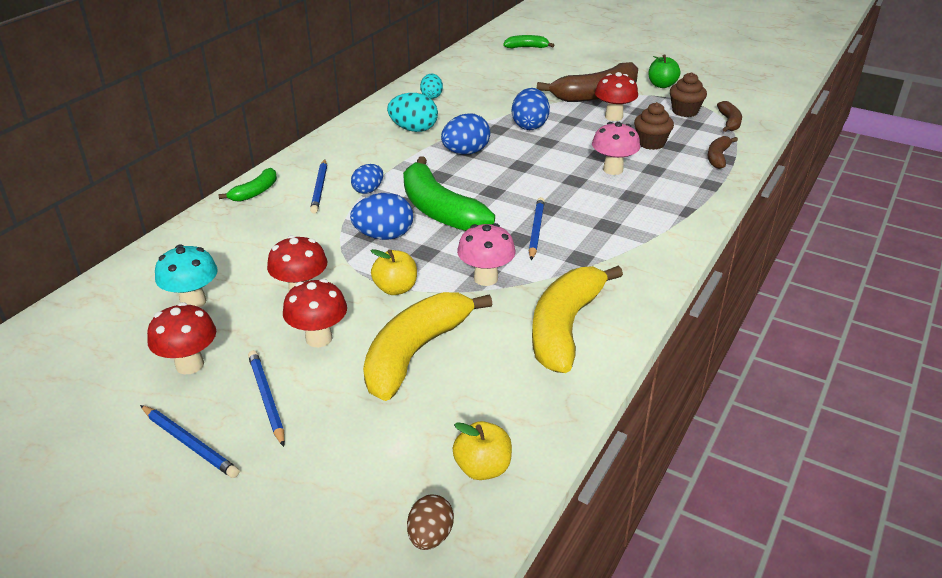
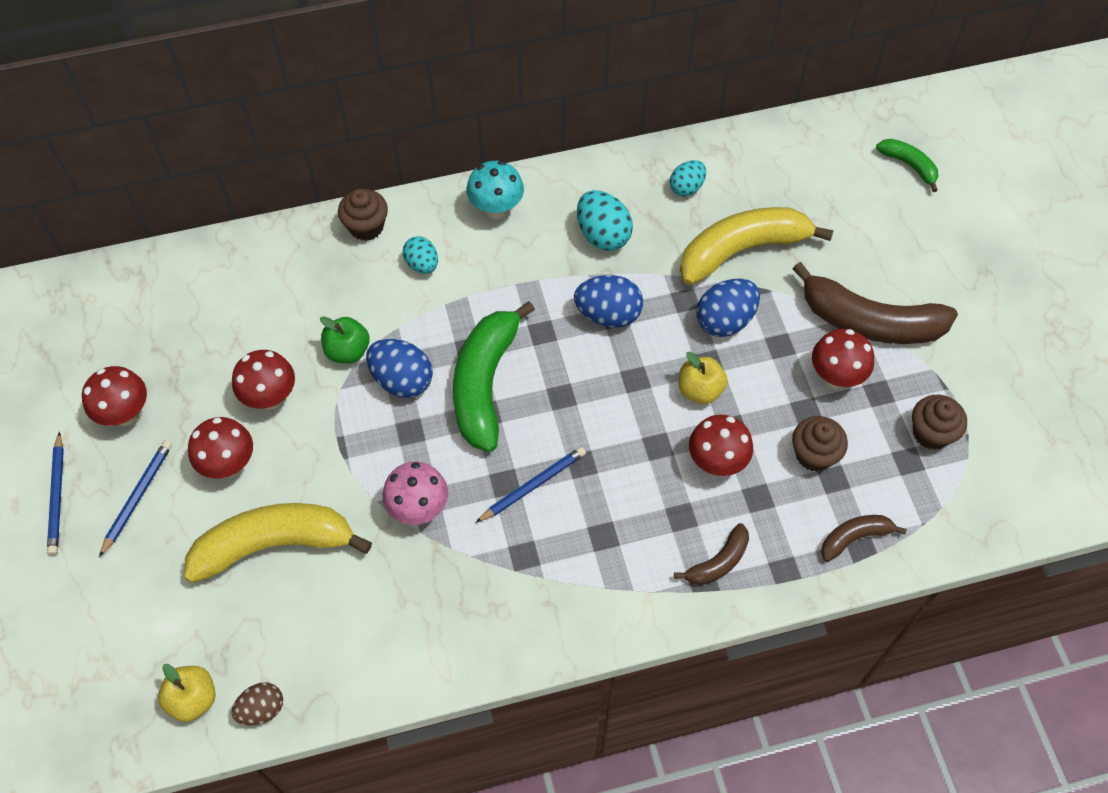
camera: 45 degrees right, 25 degrees up
turquoise mushroom [155,244,218,308] -> turquoise mushroom moved to [467,161,524,220]
green banana [218,168,277,202] -> brown cupcake [338,189,388,241]
blue pencil [310,159,327,214] -> turquoise egg [403,236,438,274]
blue egg [351,164,383,194] -> none
yellow apple [370,249,417,295] -> yellow apple moved to [679,352,728,404]
brown egg [407,494,454,550] -> brown egg moved to [231,682,283,725]
yellow banana [532,266,623,373] -> yellow banana moved to [680,207,834,285]
pink mushroom [592,122,640,175] -> red mushroom [689,415,753,476]
green apple [648,54,681,88] -> green apple moved to [320,316,370,363]
brown banana [717,101,742,132] -> brown banana moved to [674,523,749,585]

